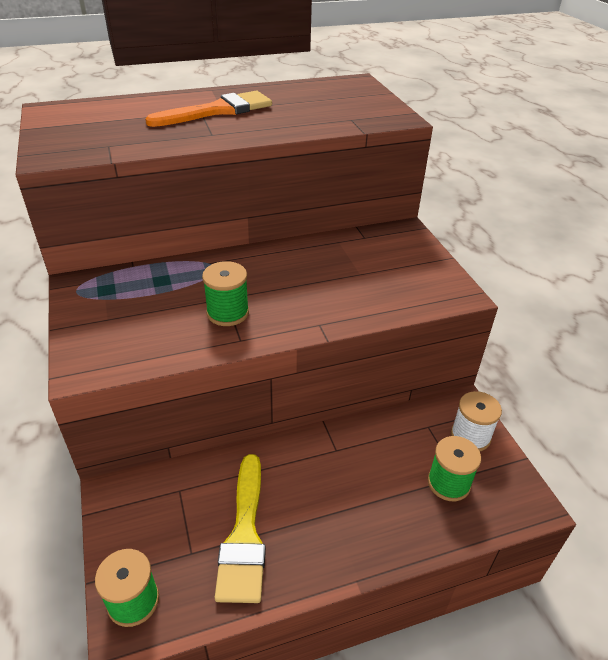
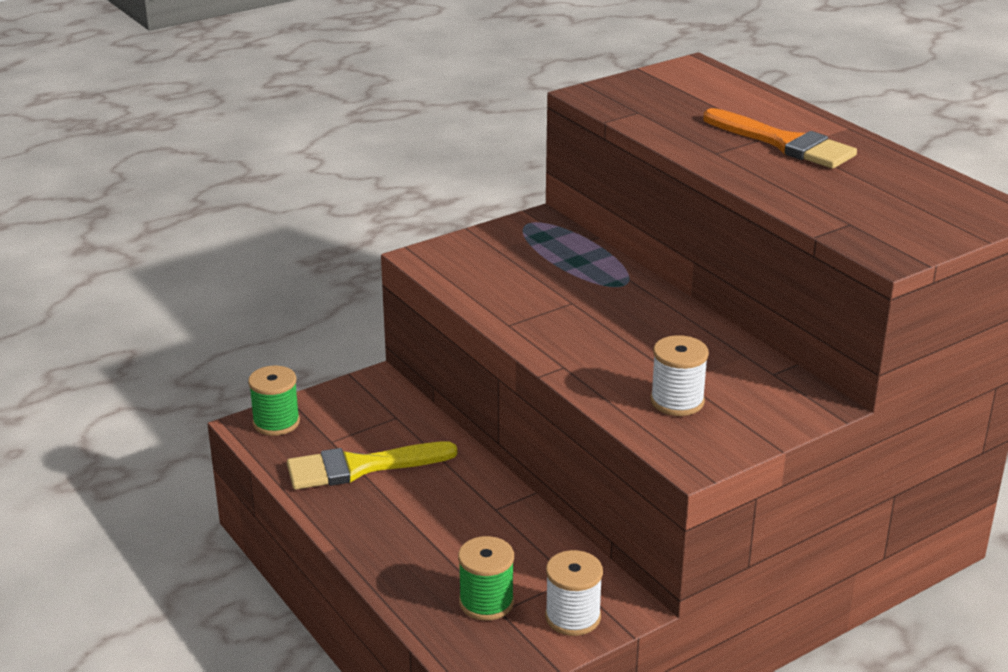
camera: 75 degrees right, 10 degrees down
green spool [202,261,249,326] -> none
none -> white spool [650,335,709,416]

